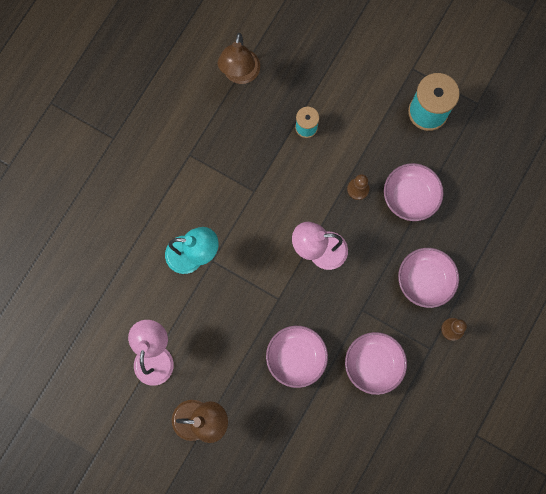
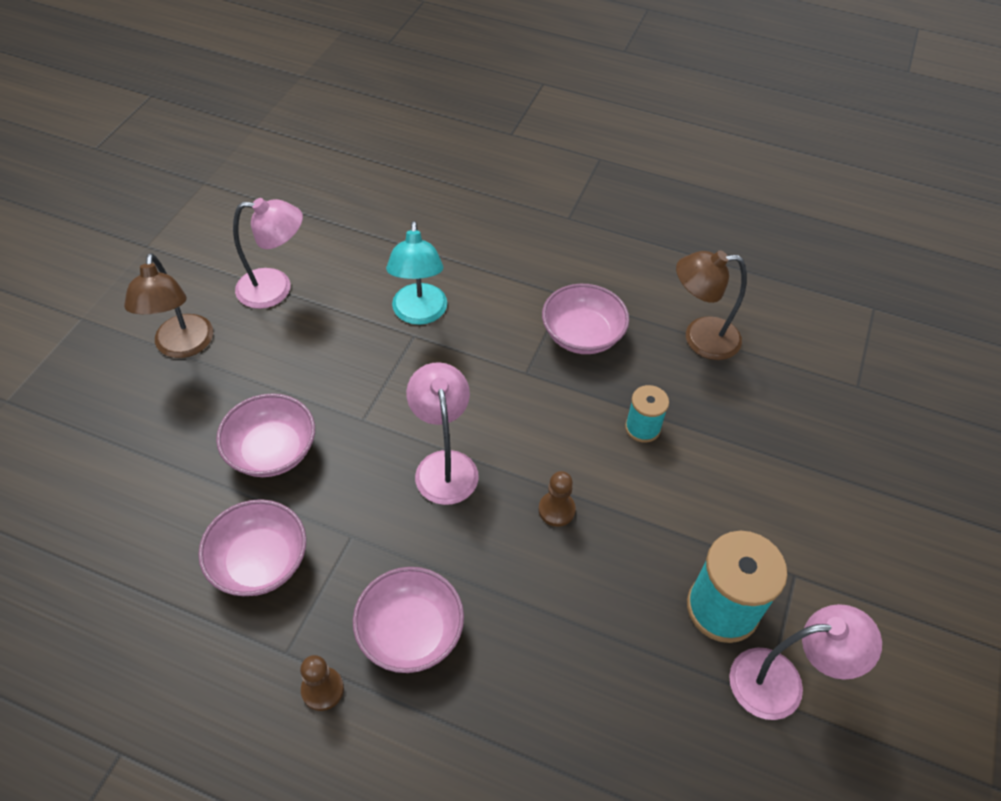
camera: 80 degrees right, 25 degrees down
pink bowl [384,163,444,221] -> pink bowl moved to [542,284,629,354]
none -> pink lamp [729,604,882,720]

